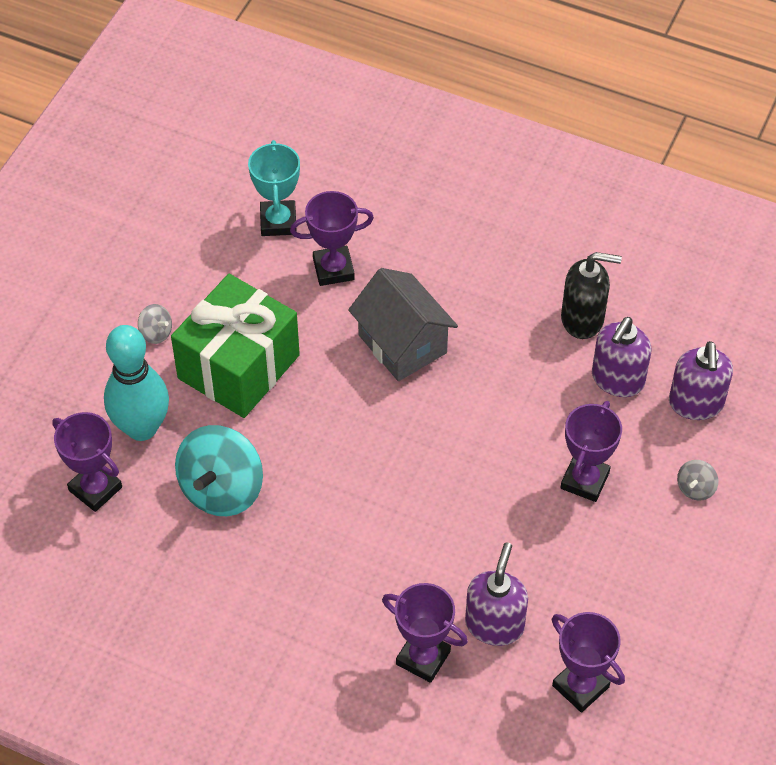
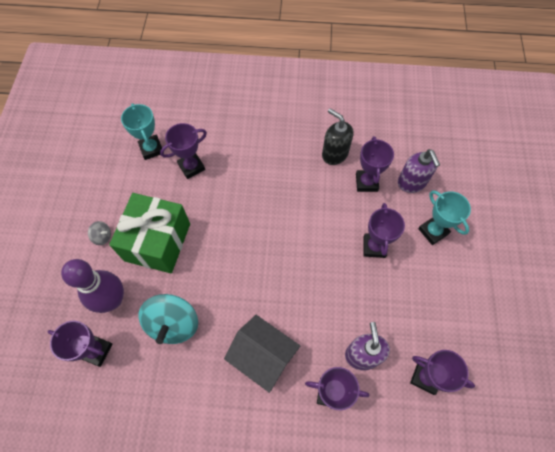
camera: 20 degrees left, 10 degrees up
turquoise bowling pin [104,325,169,441] -> purple bowling pin [61,259,124,313]
grey house [348,268,458,381] -> grey house moved to [224,315,300,393]
black soap dispenser [561,252,622,339] -> black soap dispenser turned 120 degrees counterclockwise [322,108,353,165]
purple soap dispenser [592,317,651,397] -> purple trophy [356,136,394,192]
grey spinning top [677,460,718,501] -> turquoise trophy [418,190,471,245]

